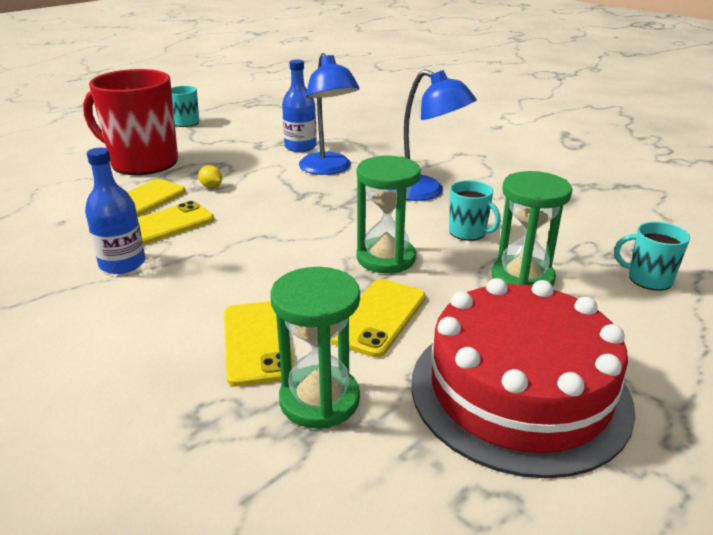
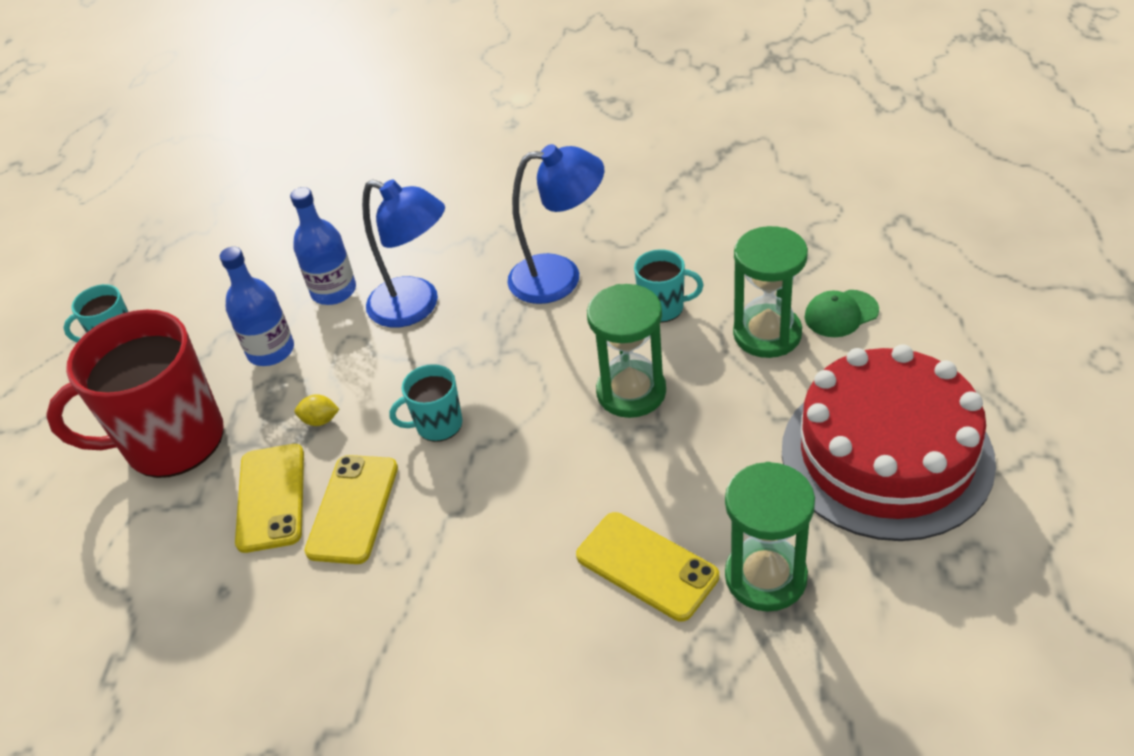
camera: 35 degrees left, 15 degrees up
blue bottle [85,148,146,274] -> blue bottle moved to [220,247,294,366]
yellow phone [330,279,426,357] -> none
turquoise mug [614,222,690,291] -> turquoise mug moved to [389,364,462,442]
none -> green cap [804,290,879,337]

